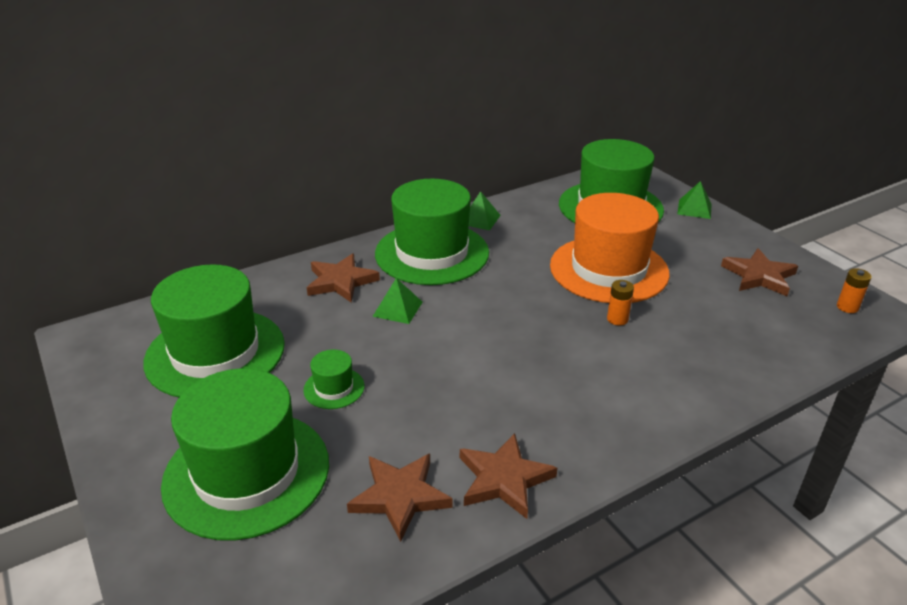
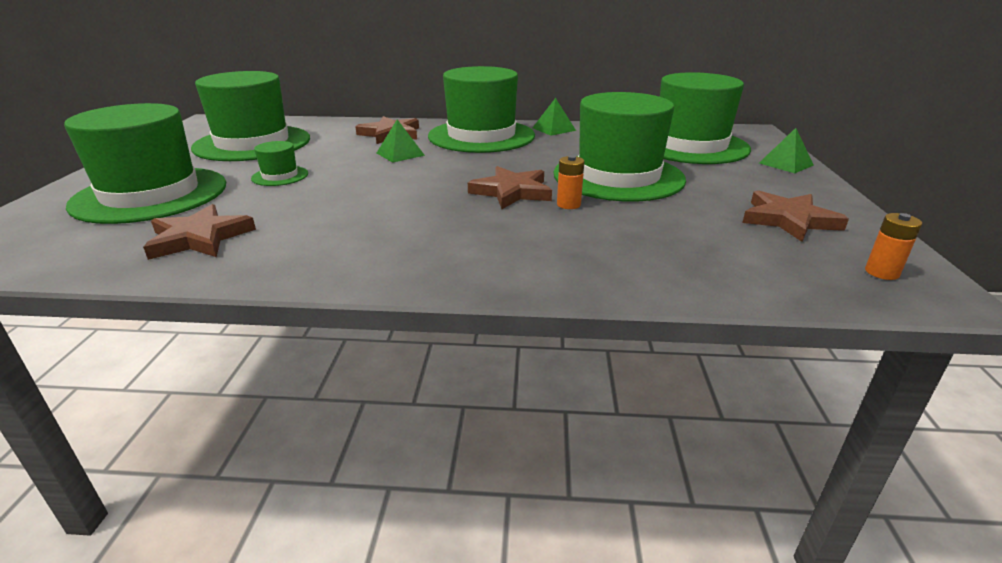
camera: 35 degrees right, 5 degrees down
brown star [460,433,557,519] -> brown star moved to [468,166,552,209]
orange hat [550,193,670,303] -> green hat [553,92,686,202]

